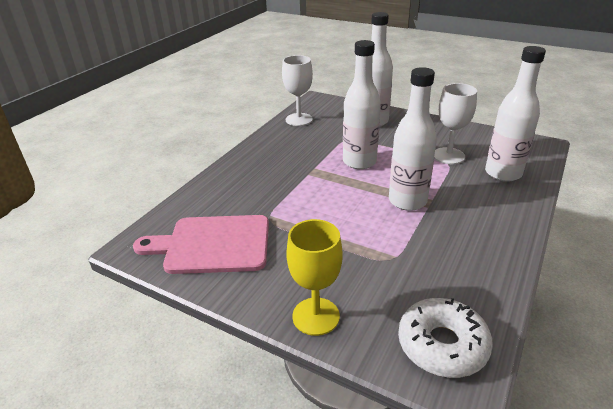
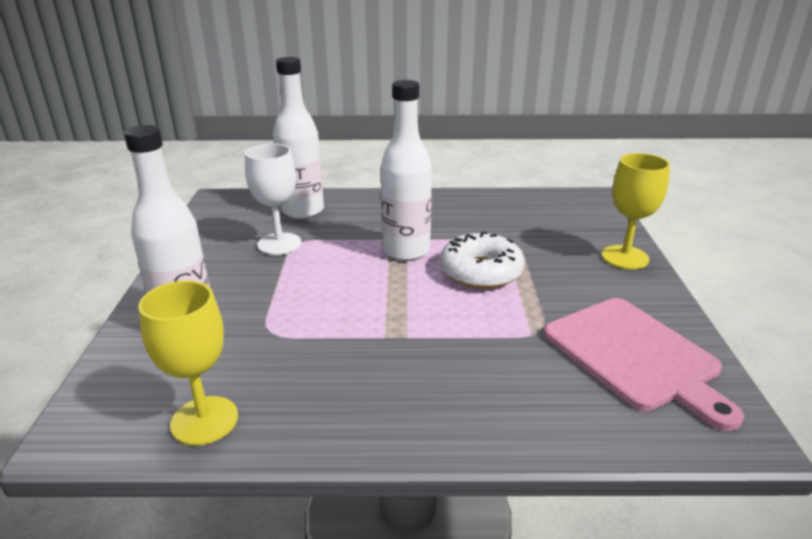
camera: 120 degrees left, 5 degrees down
white goblet [282,55,313,126] -> yellow goblet [138,281,238,446]
white bottle [343,40,381,169] -> none
white donut [398,298,493,378] -> white donut moved to [440,232,525,289]

